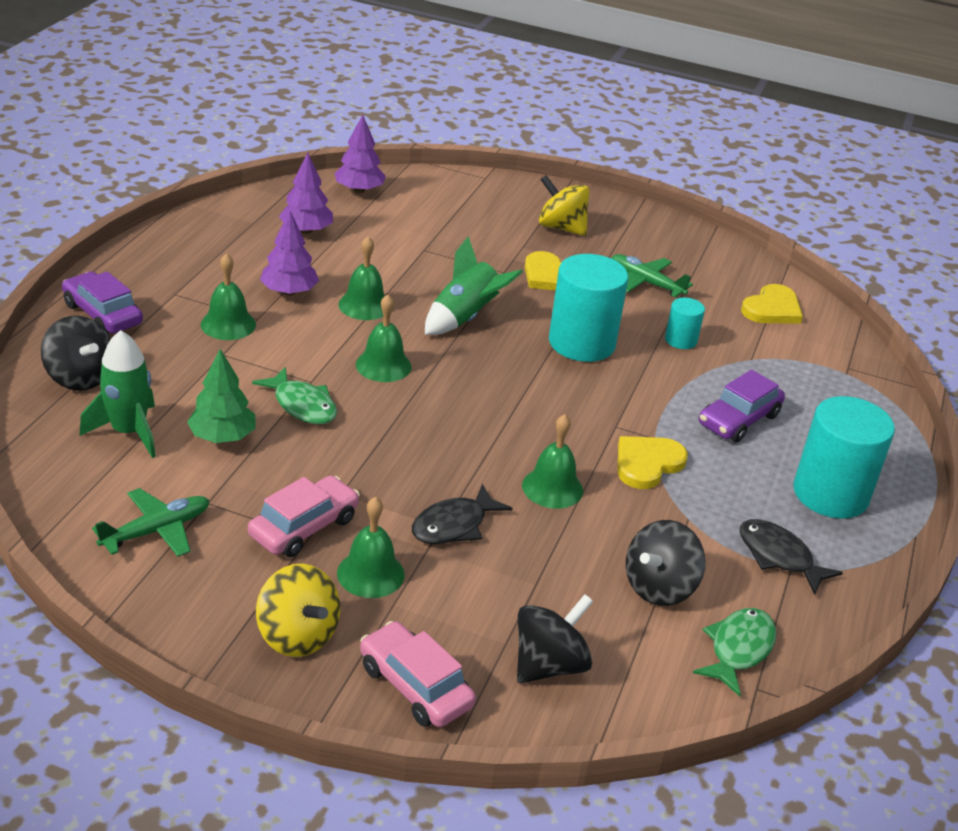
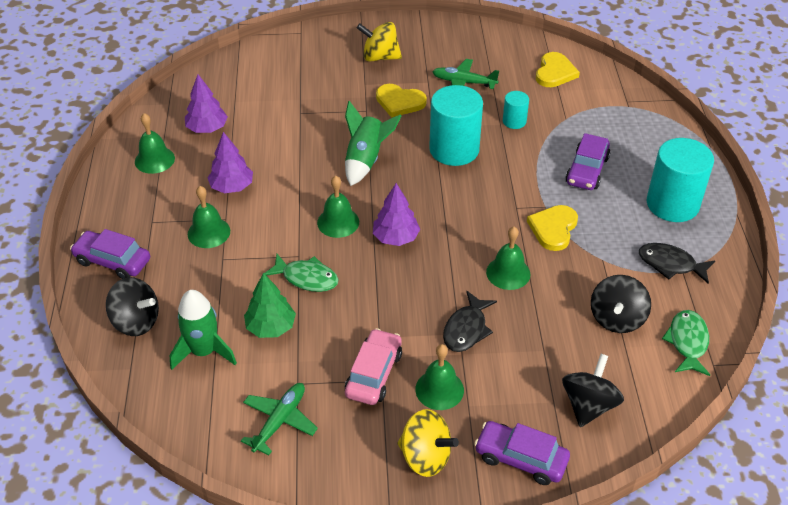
camera: 20 degrees left, 10 degrees up
purple tree [334,115,386,193] -> purple tree moved to [373,183,420,246]
green bell [339,236,385,320] -> green bell moved to [135,113,175,174]
pink car [360,621,476,727] -> purple car [474,421,570,485]

